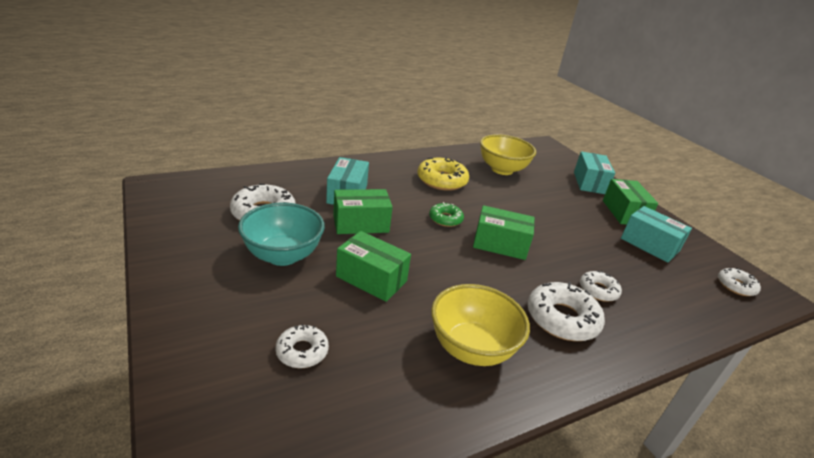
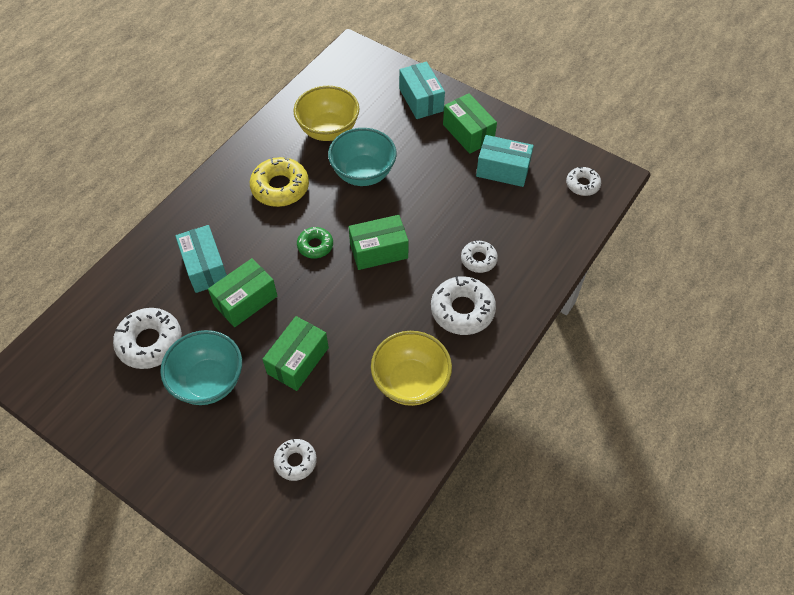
camera: 25 degrees left, 25 degrees up
green box [336,231,411,302] -> green box turned 60 degrees counterclockwise [263,316,329,391]
none -> turquoise bowl [328,128,397,186]

